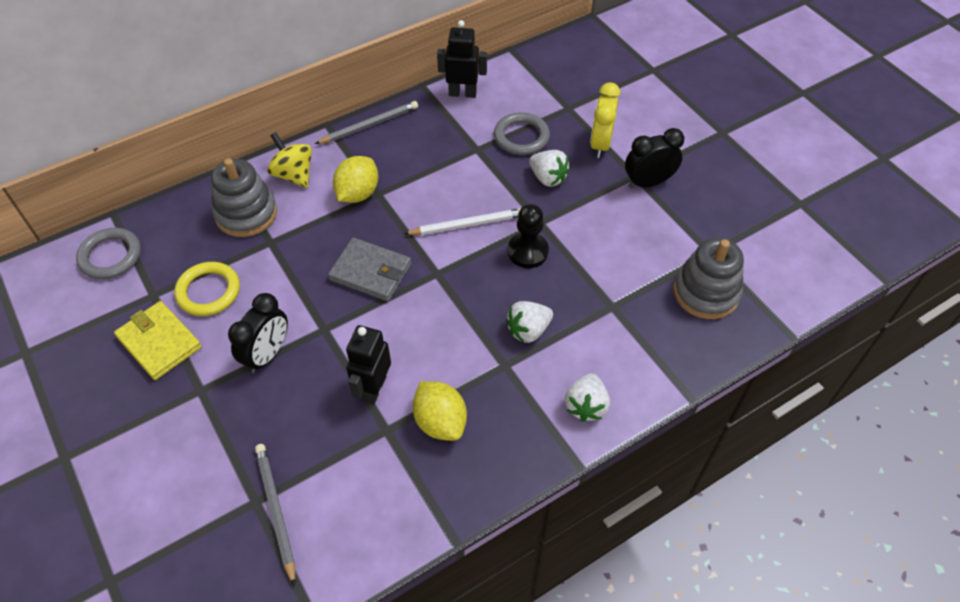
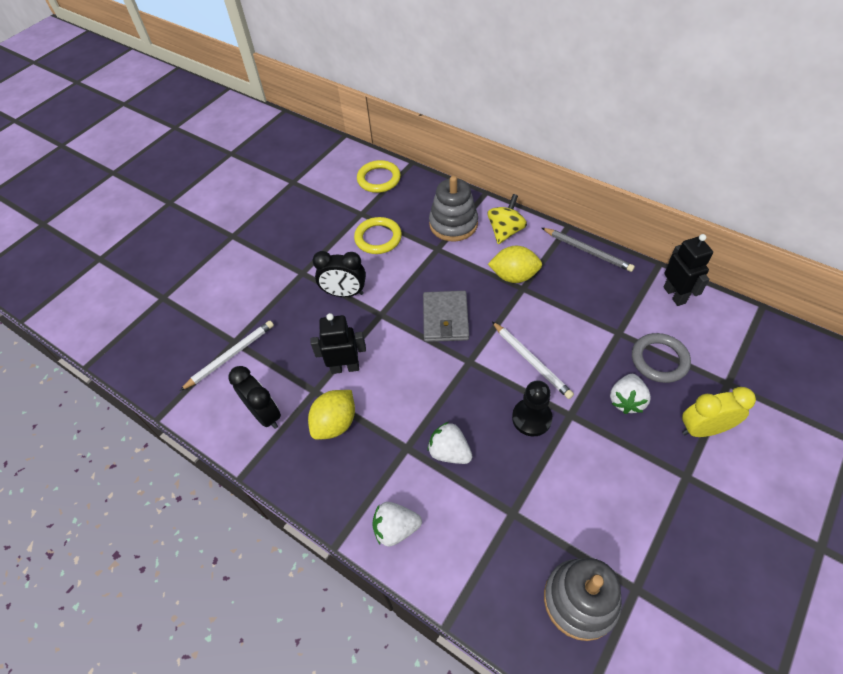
camera: 70 degrees right, 0 degrees up
grey ring [76,228,141,279] -> yellow ring [357,160,401,193]
yellow wallet [114,301,202,380] -> none
grey pencil [255,444,295,586] -> white pencil [180,321,274,391]
black clock [625,128,684,188] -> black clock moved to [228,366,281,429]

